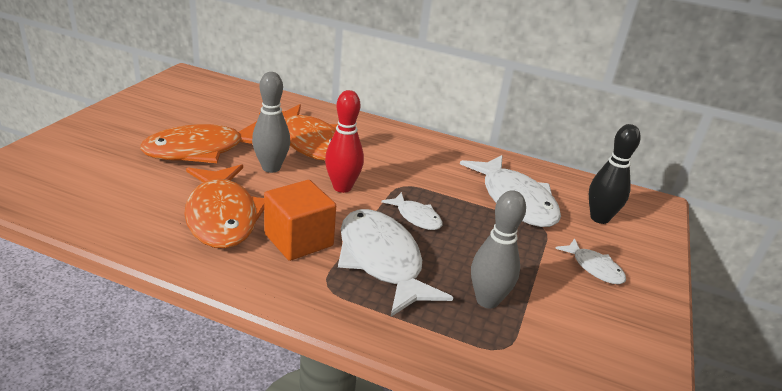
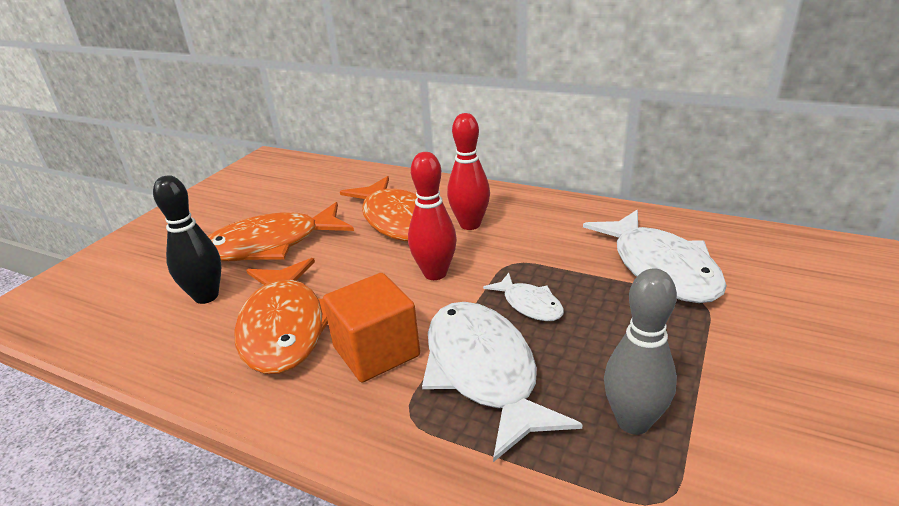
camera: 10 degrees right, 0 degrees up
grey bowling pin [252,72,290,173] -> none
white fish [555,238,626,284] -> none
black bowling pin [589,124,641,224] -> black bowling pin moved to [153,175,221,304]
none -> red bowling pin [447,113,490,230]

